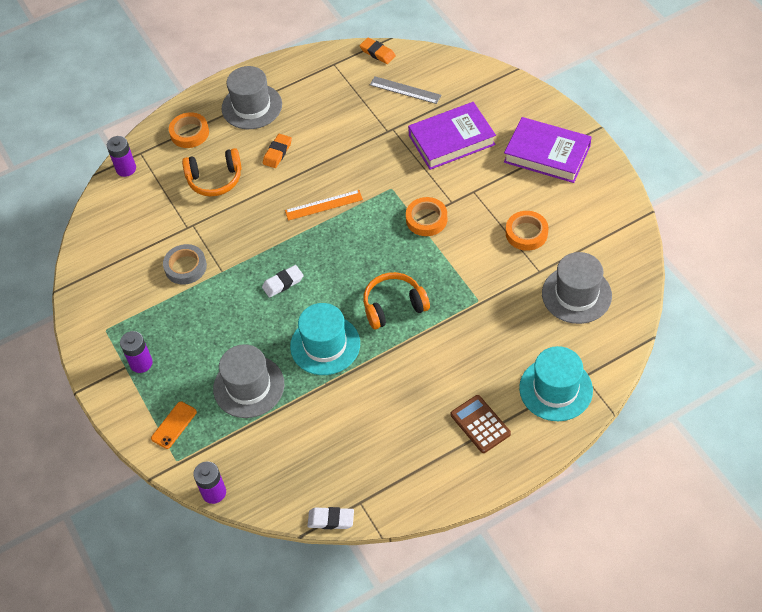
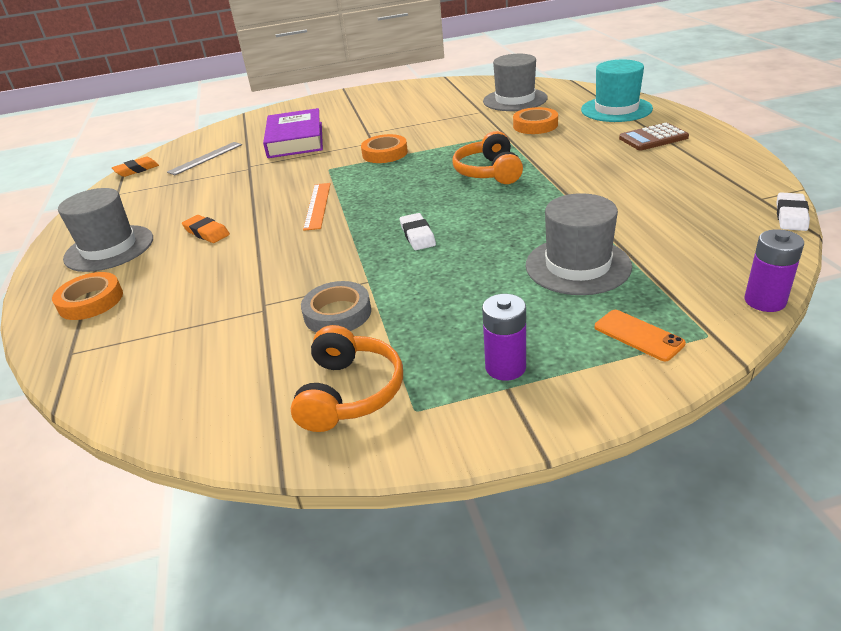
camera: 75 degrees left, 20 degrees down
purple battery [107,136,136,177] -> none
orange headphones [182,148,242,197] -> orange headphones moved to [290,325,403,432]
turquoise hat [290,303,360,375] -> none
purple book [504,117,592,183] -> none
orange tape [506,211,549,251] -> orange tape moved to [513,107,558,134]

